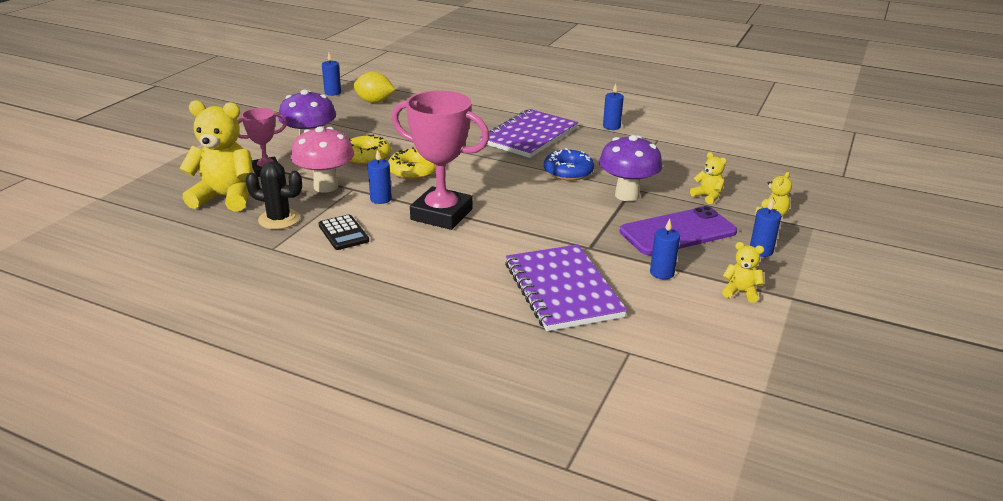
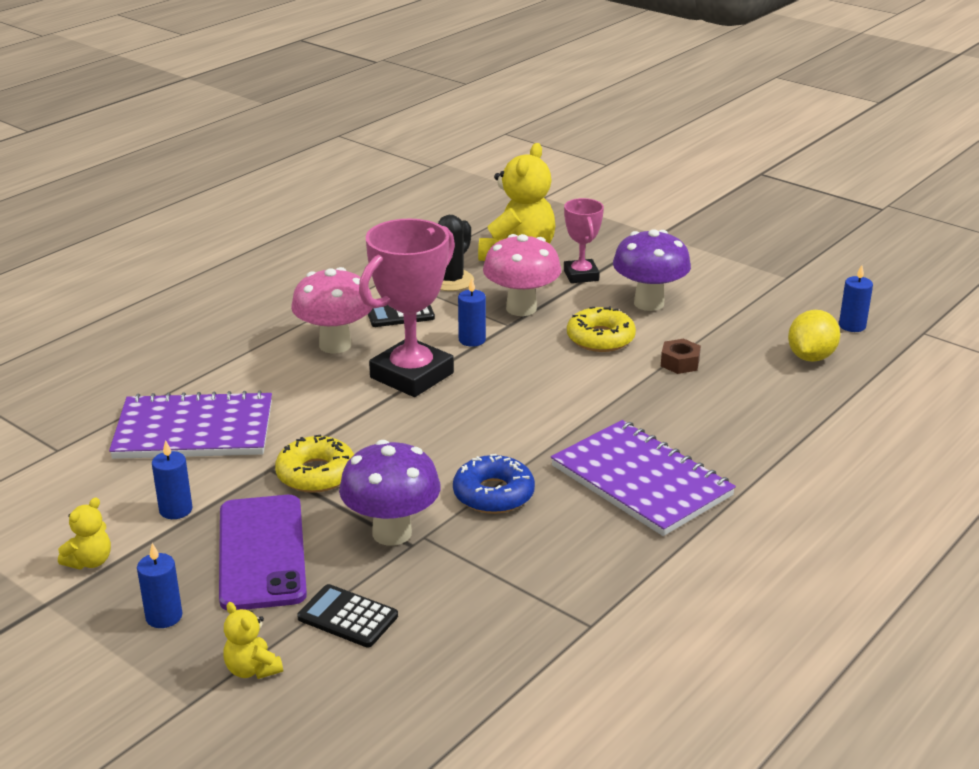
camera: 105 degrees right, 0 degrees up
yellow donut [388,147,436,180] -> yellow donut moved to [275,435,354,493]
blue candle [603,83,624,130] -> none
yellow teddy bear [690,152,727,204] -> black calculator [297,584,398,647]
none -> pink mushroom [291,267,372,353]
none -> brown nut [661,339,701,374]

